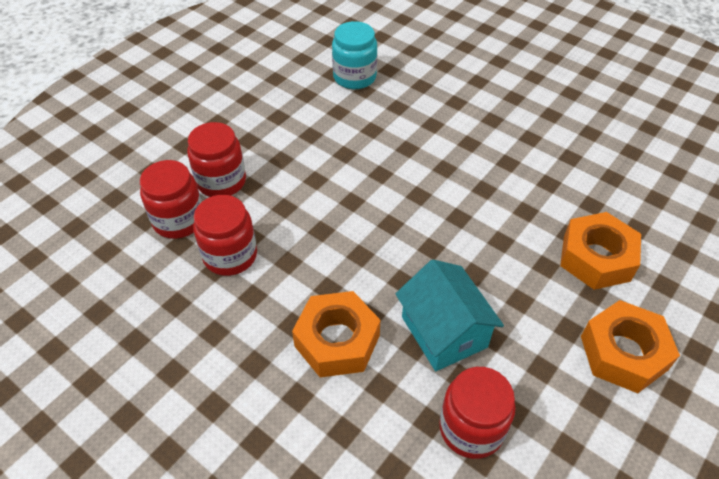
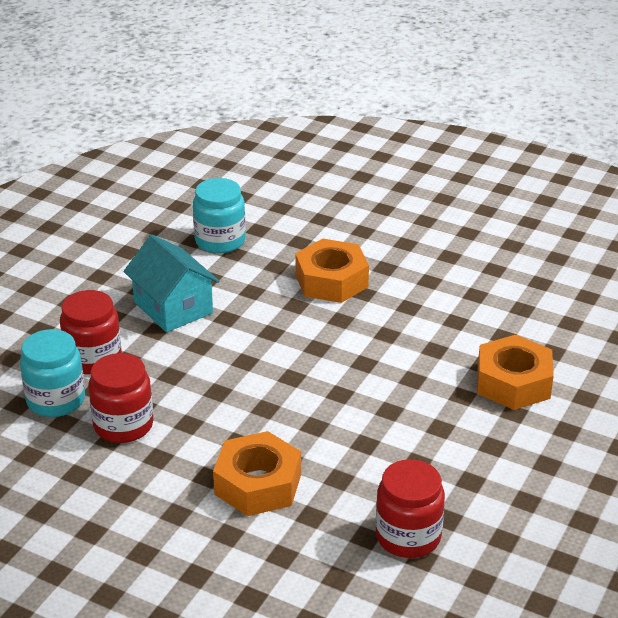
camera: 10 degrees left, 15 degrees down
red jar [140,160,202,239] -> turquoise jar [20,329,85,417]
turquoise house [395,259,504,371] -> turquoise house moved to [123,235,219,333]
orange nut [581,300,680,393] -> orange nut moved to [295,239,369,303]

